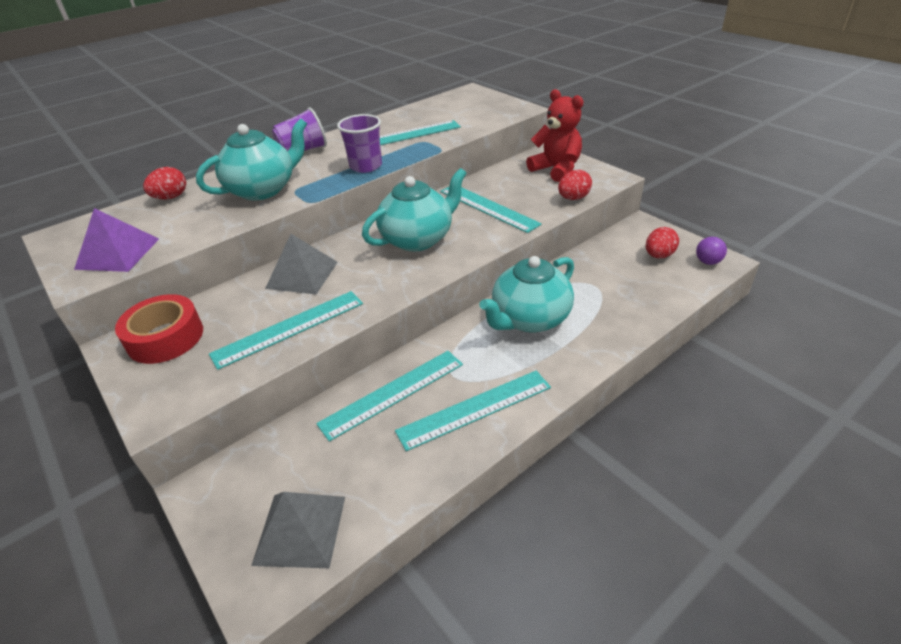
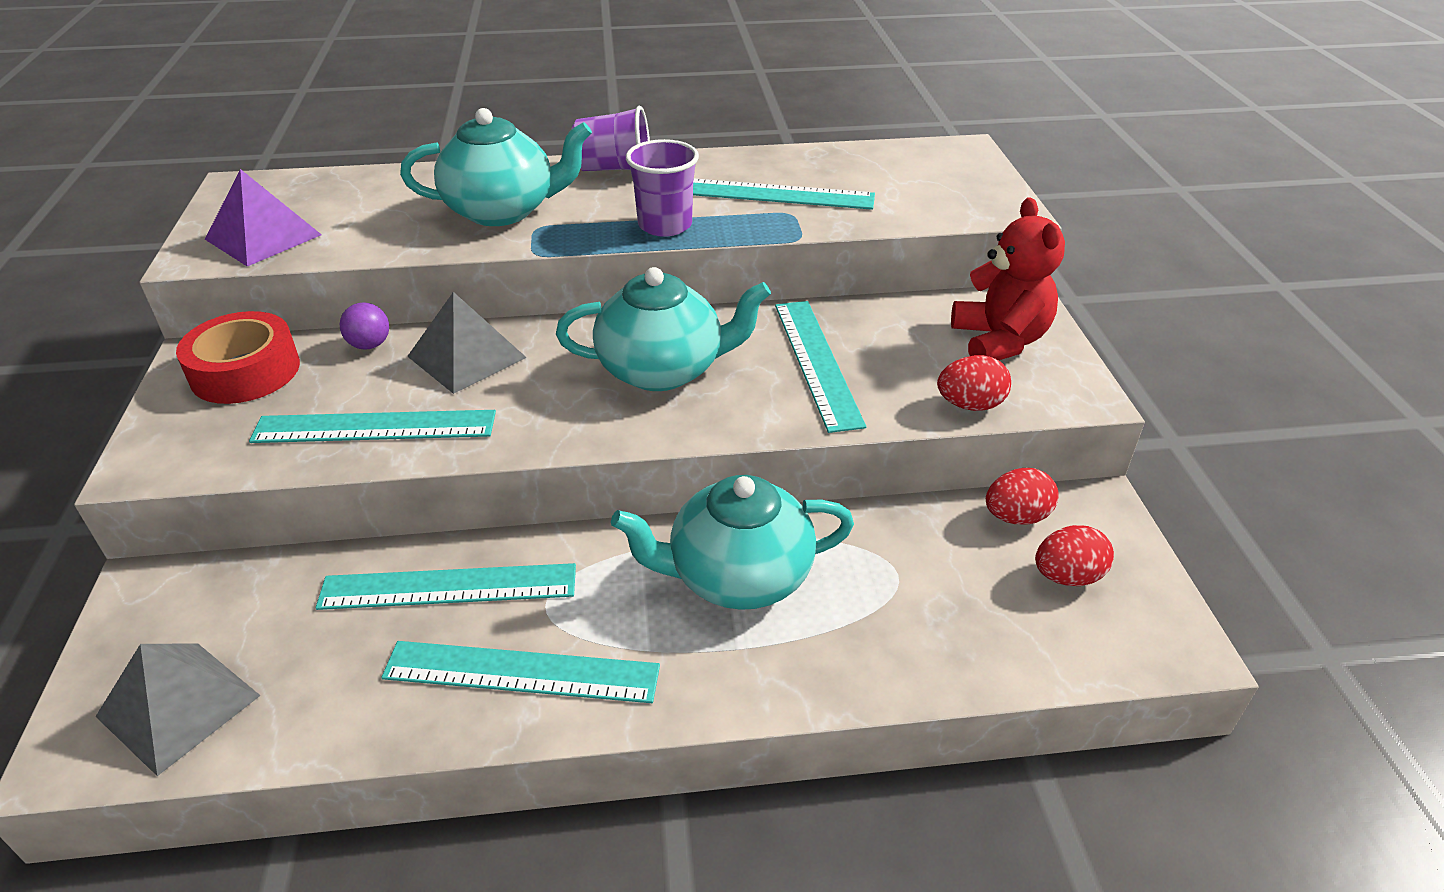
camera: 30 degrees right, 0 degrees up
red egg [143,167,186,200] -> red egg moved to [986,468,1059,525]
purple ball [696,237,727,265] -> purple ball moved to [340,302,389,350]

